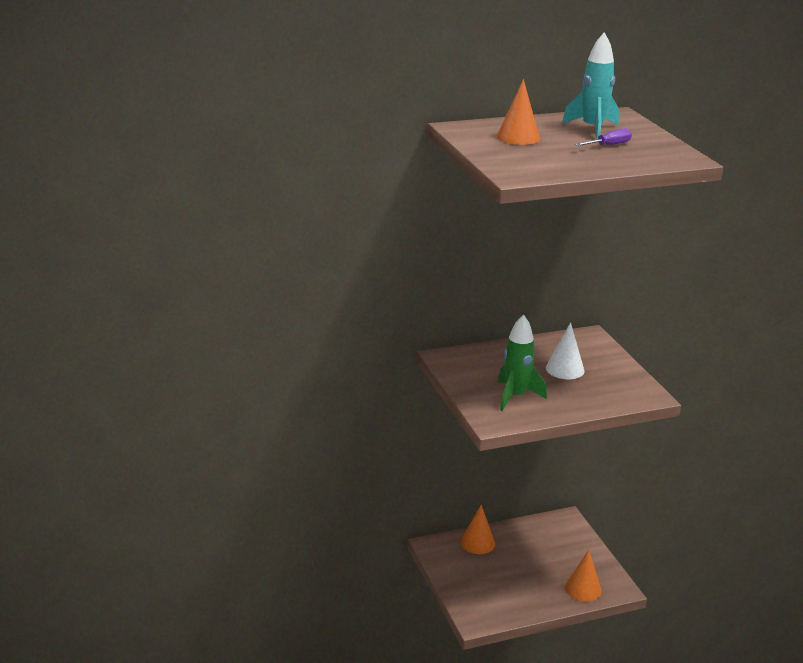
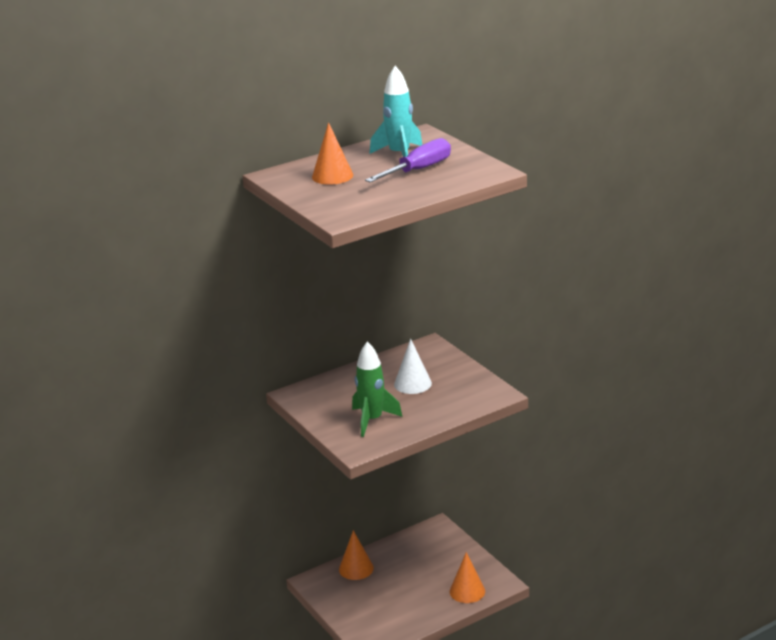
camera: 10 degrees left, 0 degrees up
purple screwdriver [575,128,632,146] -> purple screwdriver [365,138,451,182], size x1.70

